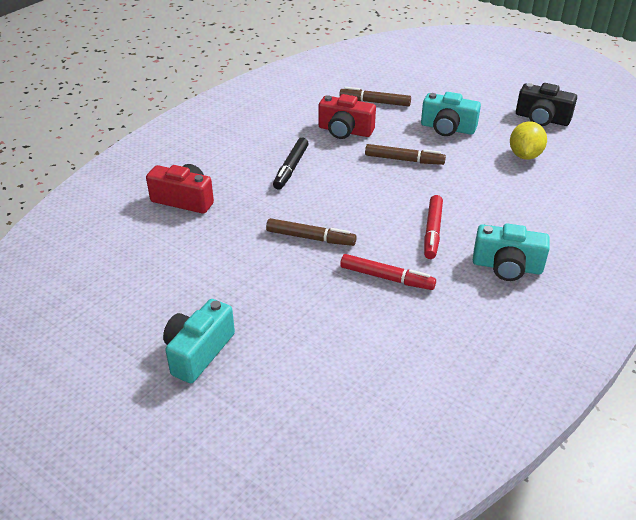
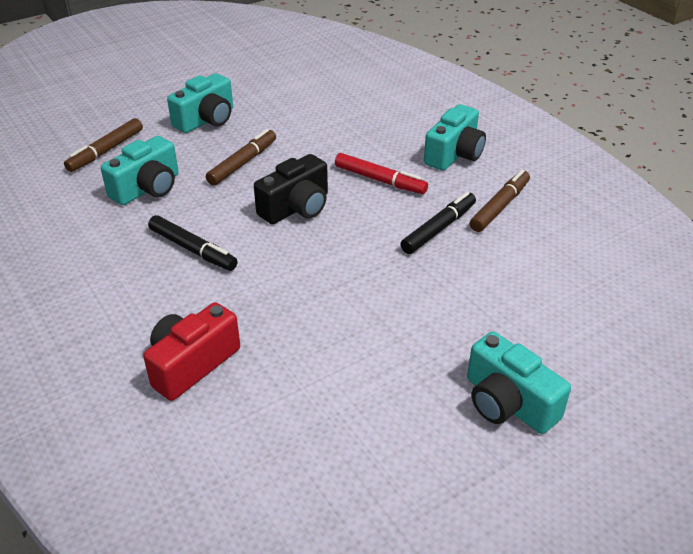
camera: 70 degrees left, 0 degrees up
brown marker [266,218,357,246] -> brown marker moved to [470,170,530,232]
red camera [319,94,376,139] -> turquoise camera [101,136,179,205]
red marker [340,254,436,290] -> black marker [400,192,476,254]
yellow lemon [510,121,547,160] -> none
black camera [516,83,577,126] -> black camera moved to [254,154,328,224]

